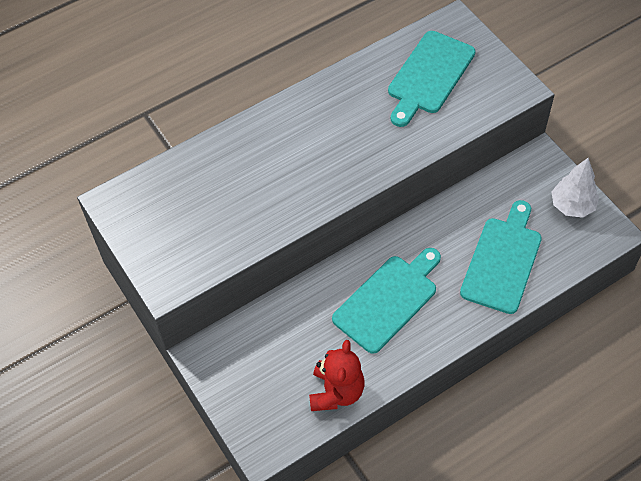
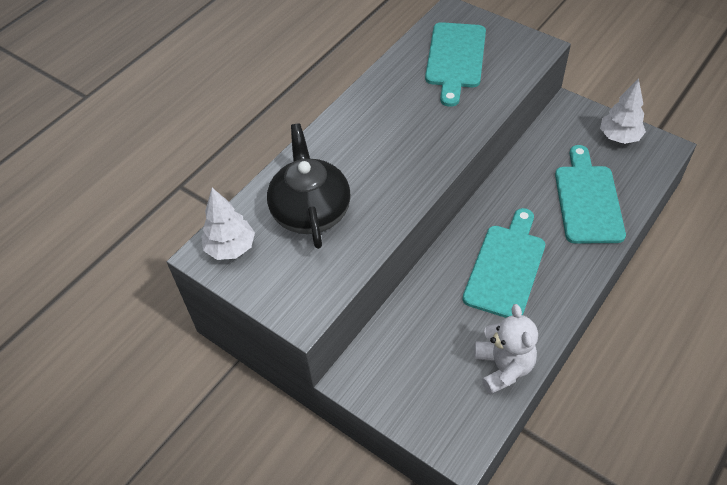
camera: 20 degrees left, 5 degrees down
red teddy bear [309,340,365,411] -> white teddy bear [475,304,538,395]
none -> white tree [201,188,255,260]
none -> black teapot [267,123,351,249]

